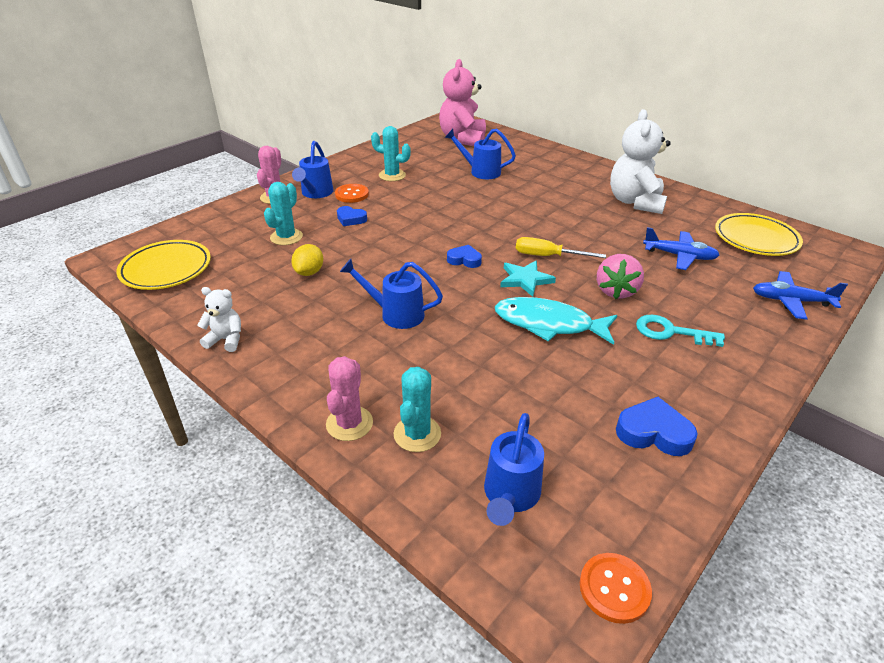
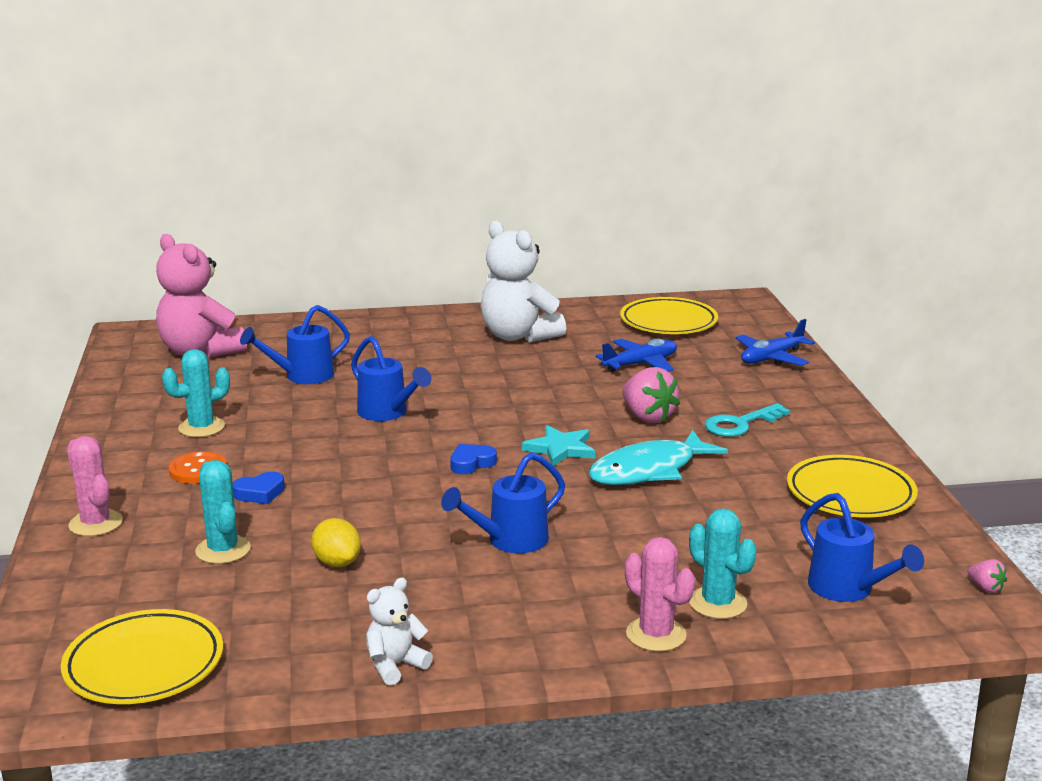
camera: 50 degrees left, 15 degrees down
blue watering can [292,141,334,198] -> blue watering can moved to [351,336,431,421]
yellow screwdriver [516,237,606,258] -> none
orange button [580,553,652,624] -> pink strawberry [968,559,1007,593]
blue heart [616,397,698,456] -> yellow plate [787,455,918,518]

